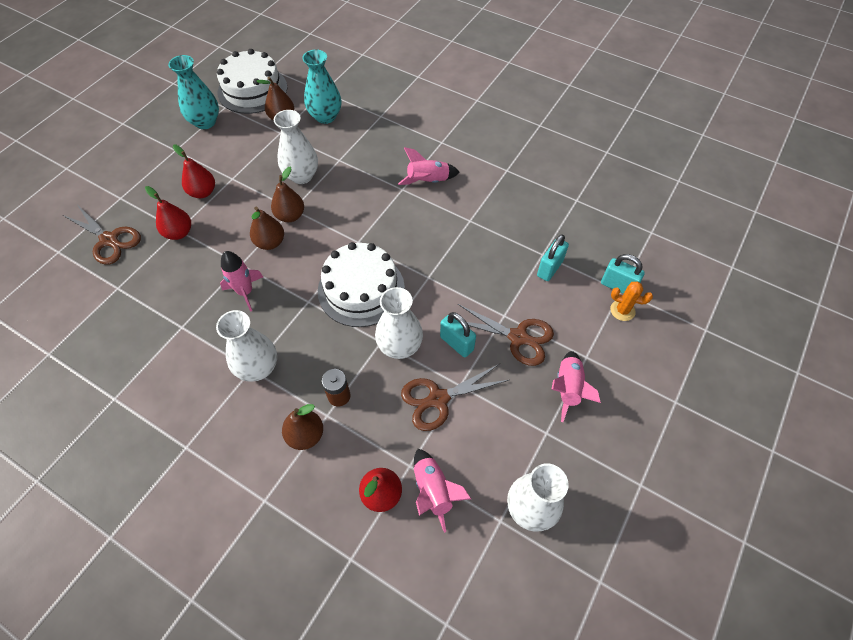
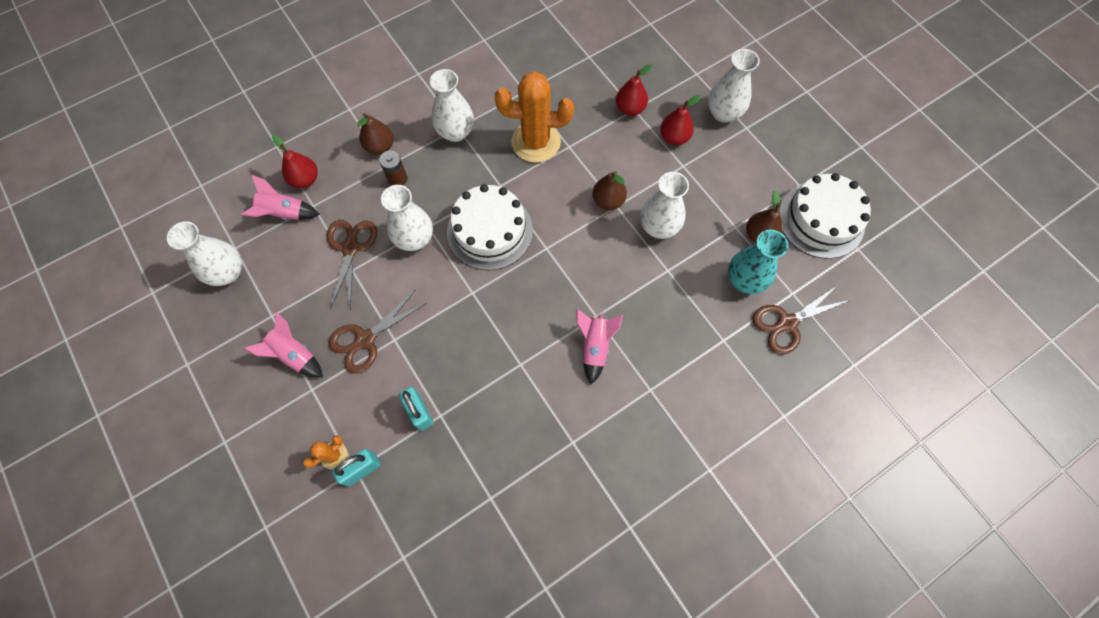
camera: 115 degrees right, 10 degrees up
brown scissors [63,205,141,265] -> brown scissors moved to [752,284,850,354]
turquoise vase [168,55,219,129] -> none
pink rocket [220,251,263,312] -> orange cactus [495,71,574,163]
brown pear [250,207,284,250] -> none
turquoise padlock [440,312,476,358] -> none
none -> white vase [708,49,760,123]

